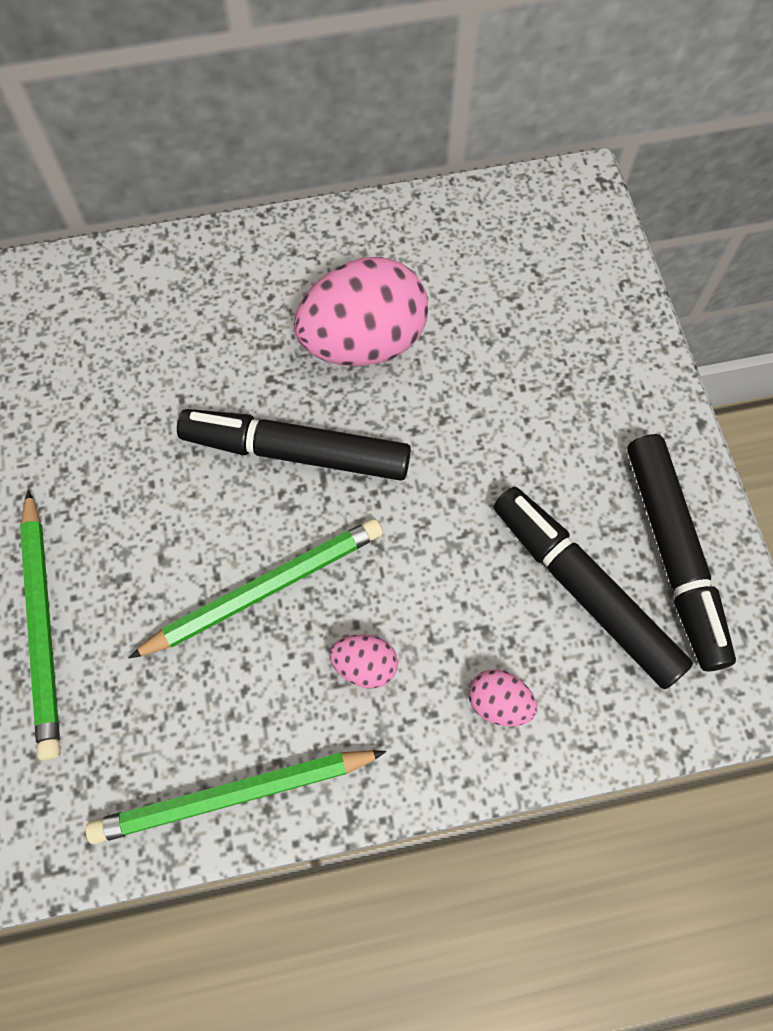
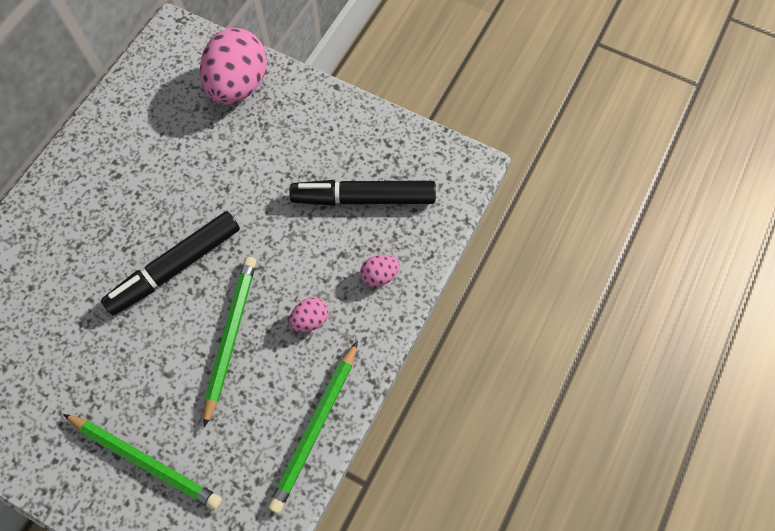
camera: 50 degrees left, 0 degrees up
pink egg [294,257,428,366] -> pink egg moved to [200,28,267,104]
black marker [627,434,736,672] -> none

